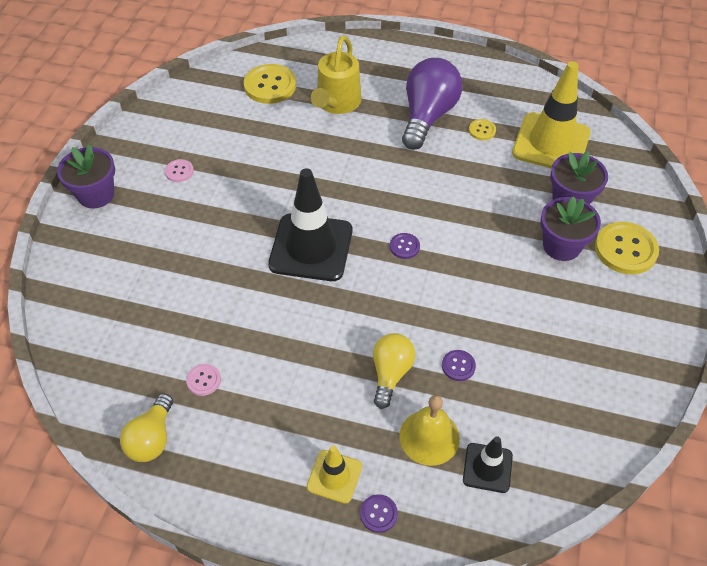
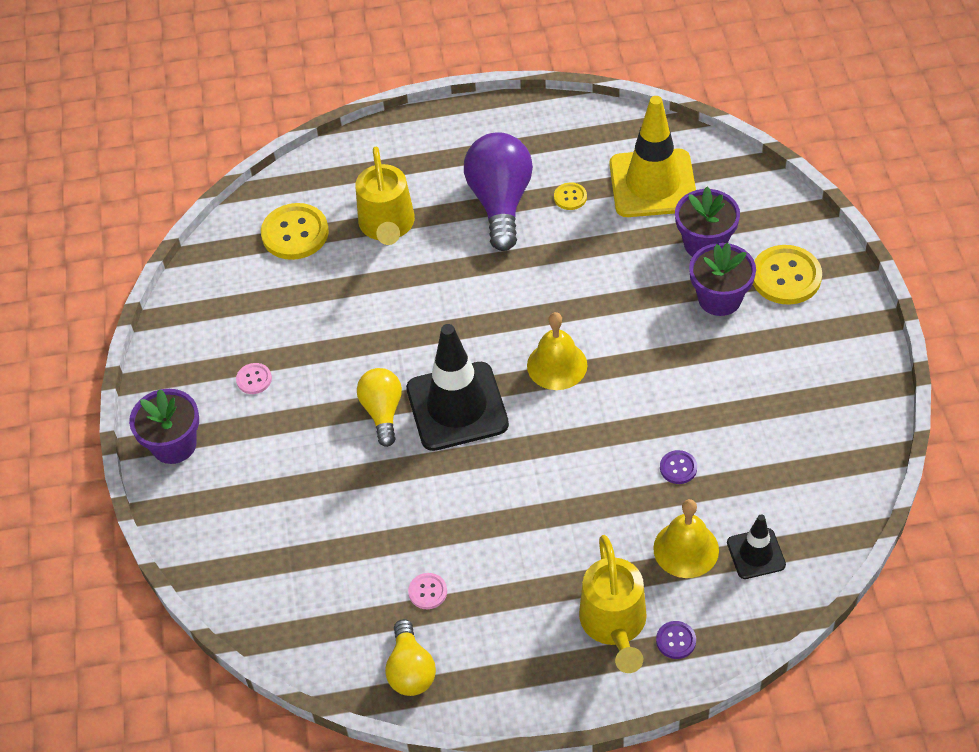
camera: 20 degrees left, 0 degrees up
yellow traffic cone [307,445,362,504] -> yellow watering can [579,535,647,673]
yellow light bulb [373,333,415,409] -> yellow light bulb moved to [357,368,402,447]
purple button [390,233,420,259] -> yellow bell [527,312,587,390]

